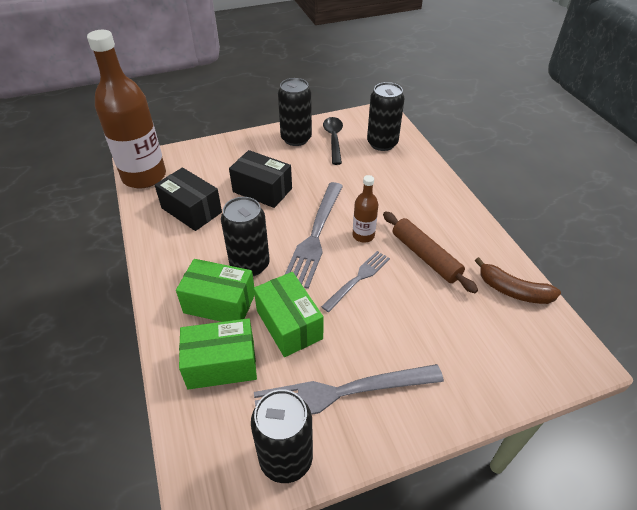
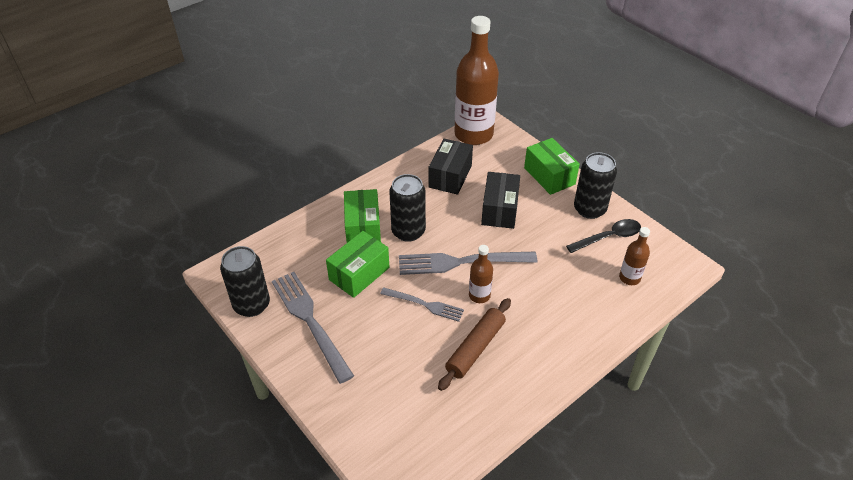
camera: 70 degrees right, 0 degrees up
green box [179,318,257,390] -> green box moved to [524,138,580,195]
black can [367,82,405,151] -> brown bottle [619,227,650,285]
brown banana [475,257,561,304] -> none

